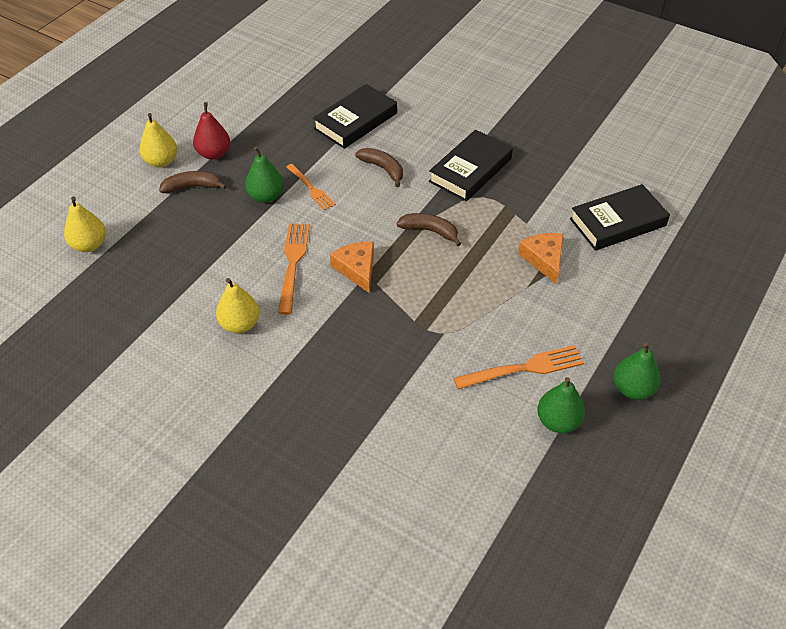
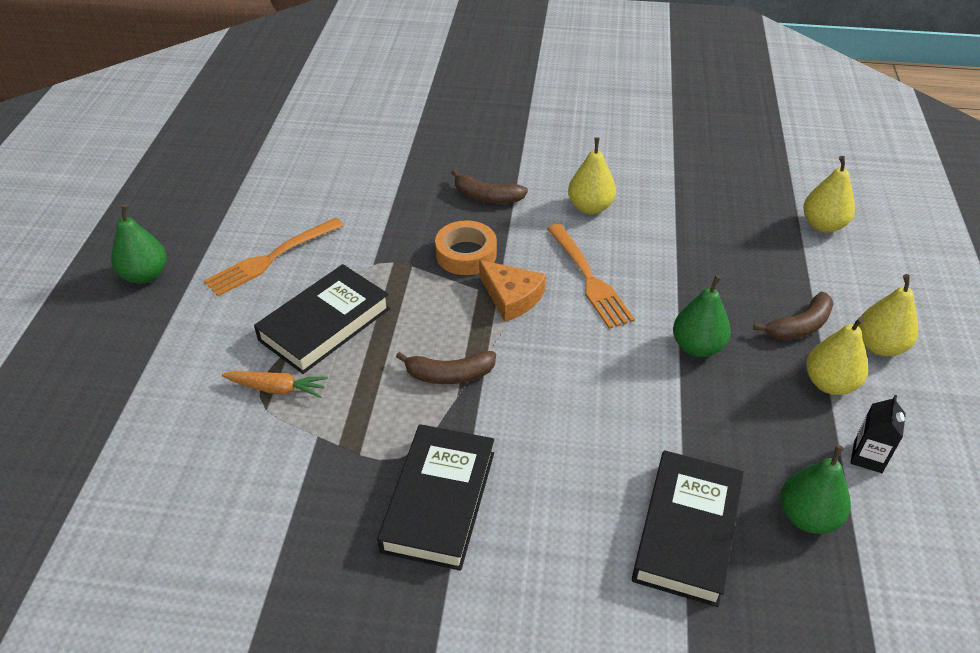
camera: 155 degrees right, 5 degrees down
red pear [193,102,230,160] -> yellow pear [806,317,868,395]
orange fork [286,164,336,211] -> none
brown banana [355,148,403,187] -> brown banana moved to [452,170,528,204]
orange cheese [518,233,563,284] -> orange carrot [222,371,328,398]
green pear [537,377,585,433] -> green pear moved to [780,445,851,534]
black book [570,184,670,251] -> black book moved to [254,264,390,374]
none -> orange tape [435,220,497,275]
none -> black carton [850,395,906,473]

